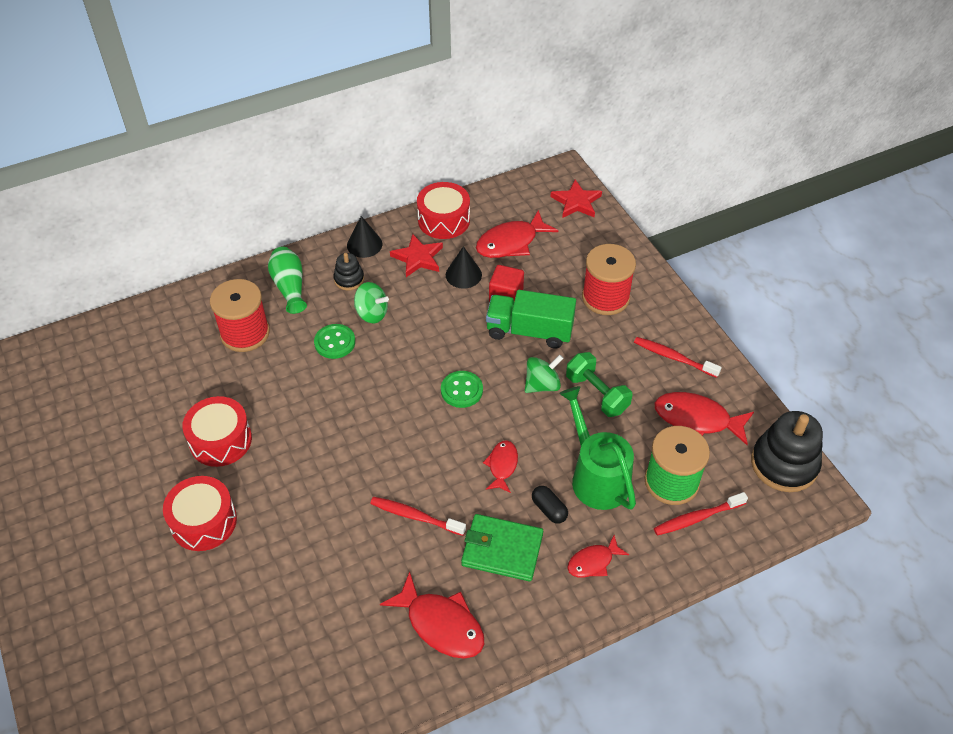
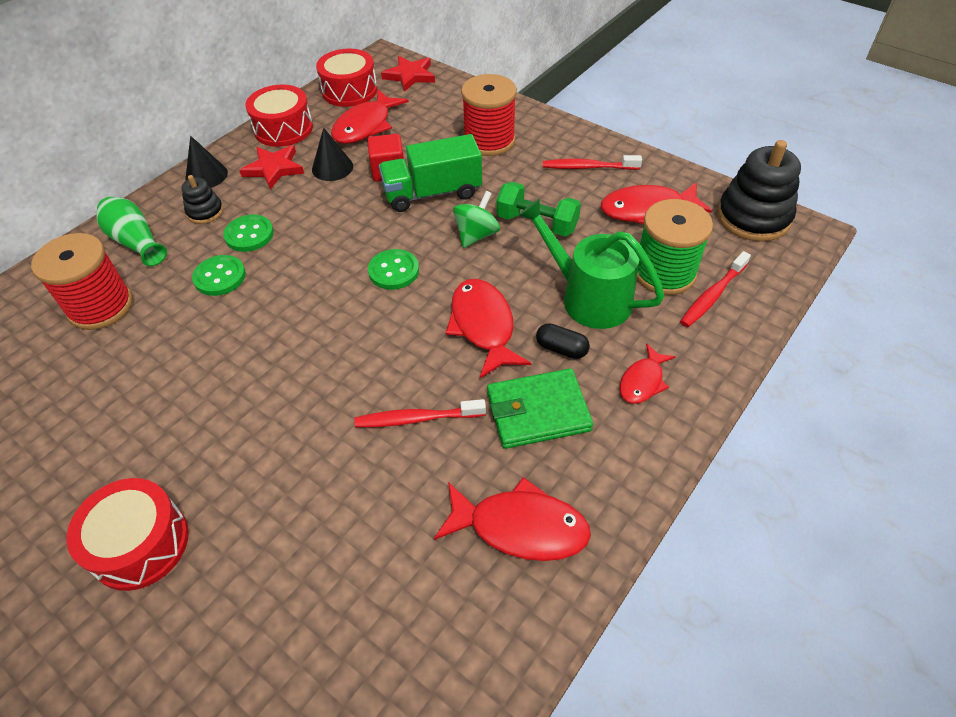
camera: 25 degrees left, 0 degrees up
red drum [182,396,252,467] -> red drum moved to [316,49,377,107]
green spinning top [354,282,389,323] -> green button [223,214,274,252]
red fish [483,441,518,493] -> red fish [446,279,531,378], size x1.69

